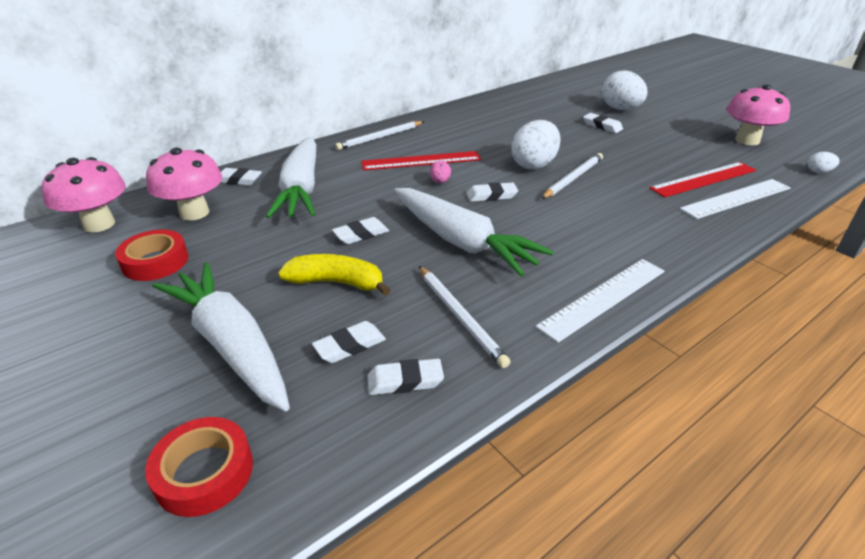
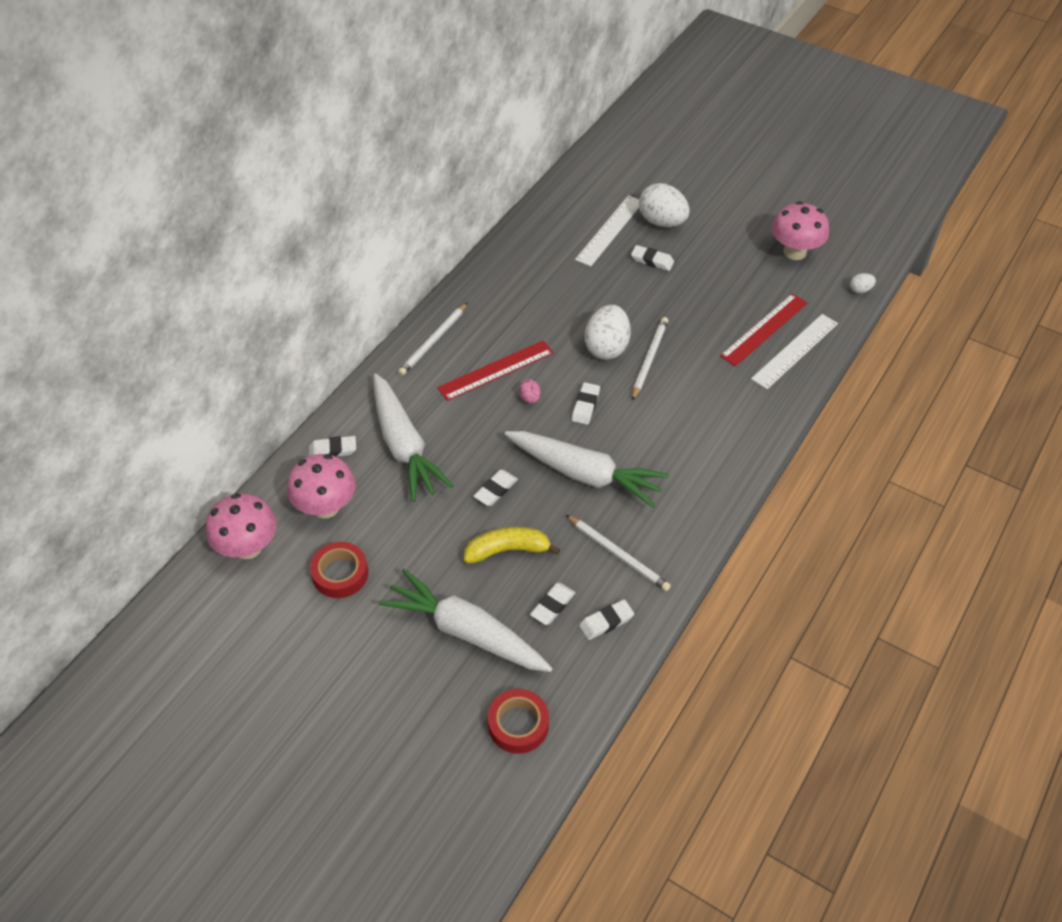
camera: 20 degrees left, 15 degrees up
white eraser [467,182,518,202] -> white eraser turned 45 degrees counterclockwise [572,382,600,425]
white ruler [536,259,665,343] -> white ruler moved to [575,195,639,266]

